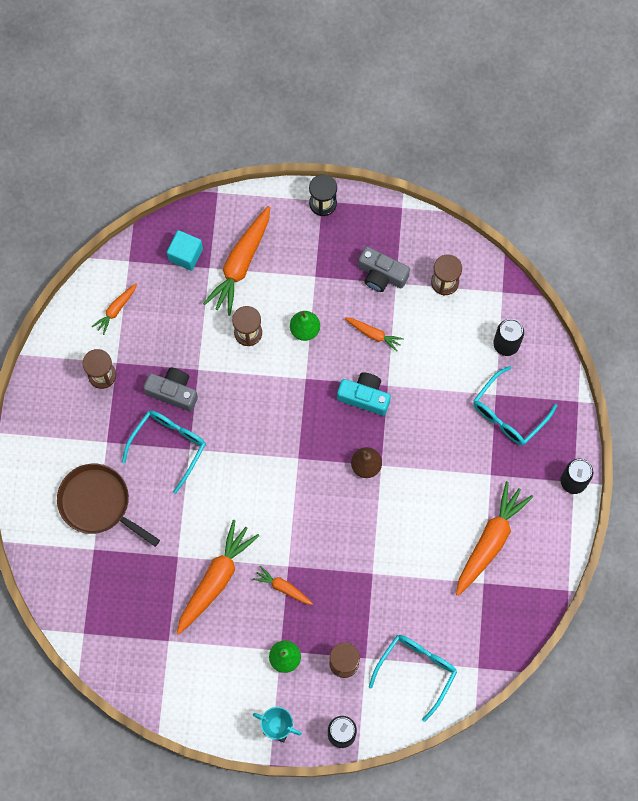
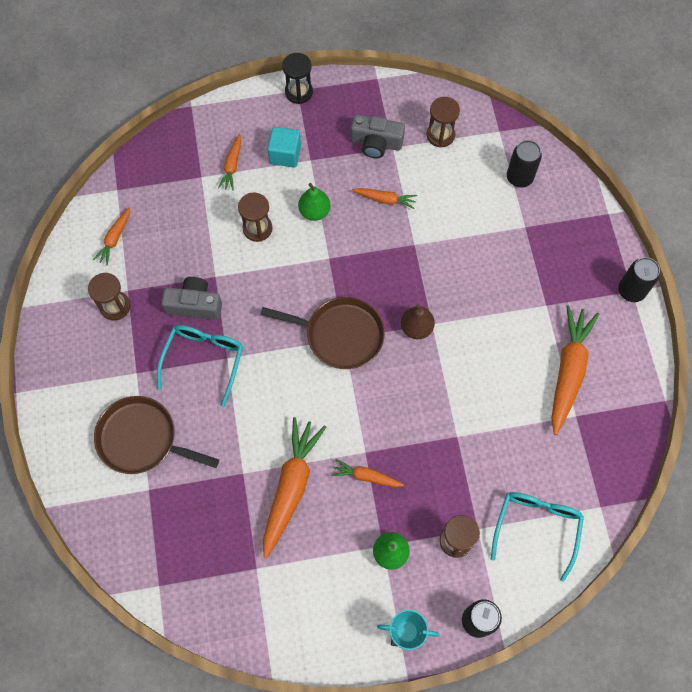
camera: 15 degrees left, 5 degrees down
turquoise cube [167,230,203,271] -> turquoise cube moved to [268,127,301,168]
orange carrot [203,206,270,316] -> orange carrot [218,134,241,191], size x0.51
turquoise camera [337,372,391,416] -> none
turquoise glasses [473,366,557,445] -> none
none -> brown pan [260,297,385,369]

